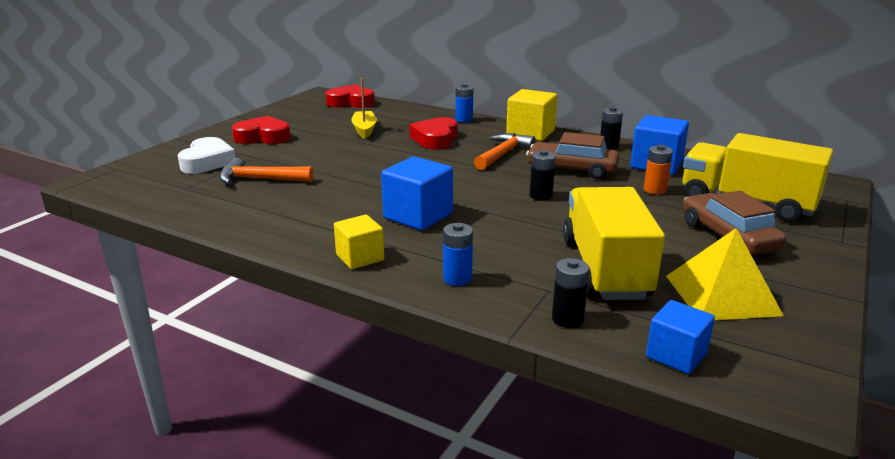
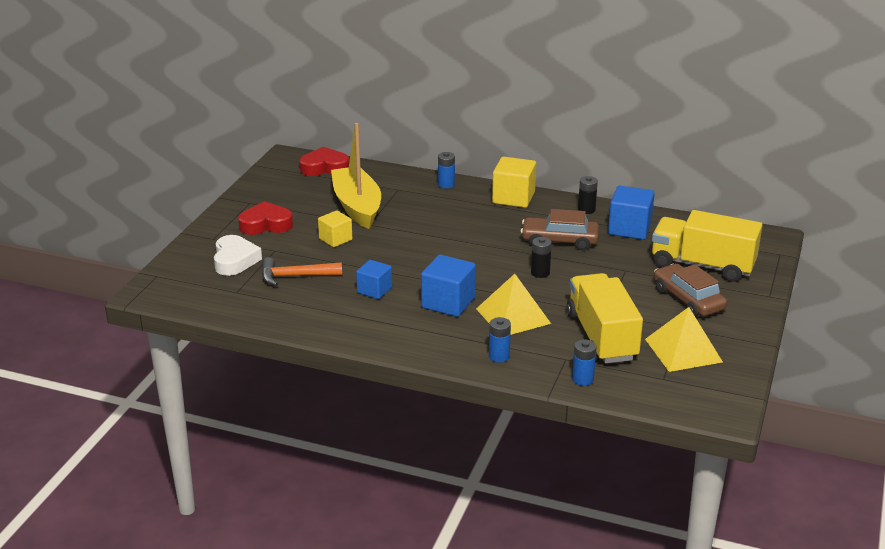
camera: 10 degrees left, 5 degrees up
yellow cube [334,215,384,269] -> yellow cube moved to [318,210,353,247]
yellow boat [351,78,377,139] -> yellow boat [331,123,381,229], size x1.86
red heart [409,117,458,150] -> none
orange hammer [474,133,536,170] -> none
black battery [552,258,589,328] -> blue battery [572,340,596,386]
orange battery [644,145,673,195] -> none
blue cube [646,300,715,374] -> blue cube moved to [356,260,392,299]
none -> yellow pyramid [476,274,551,335]

